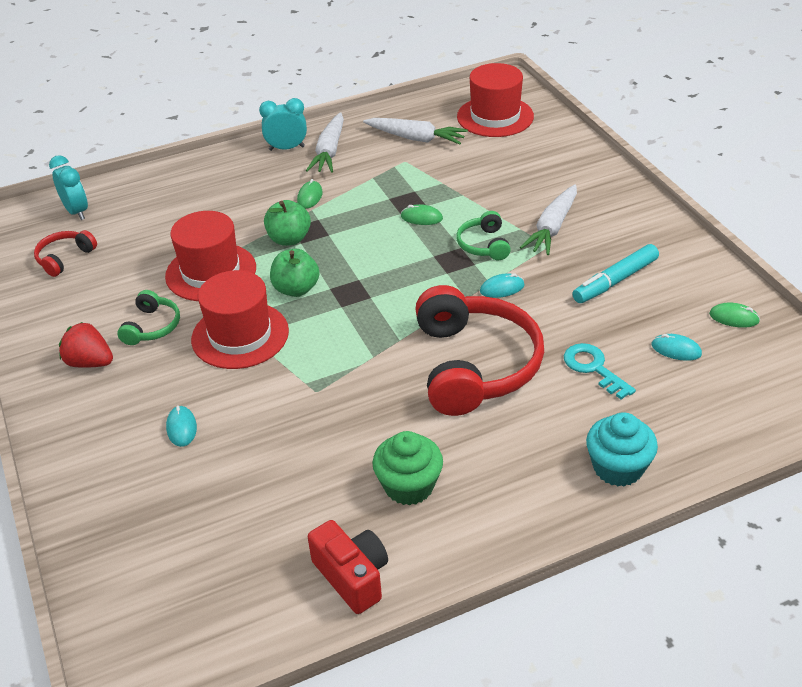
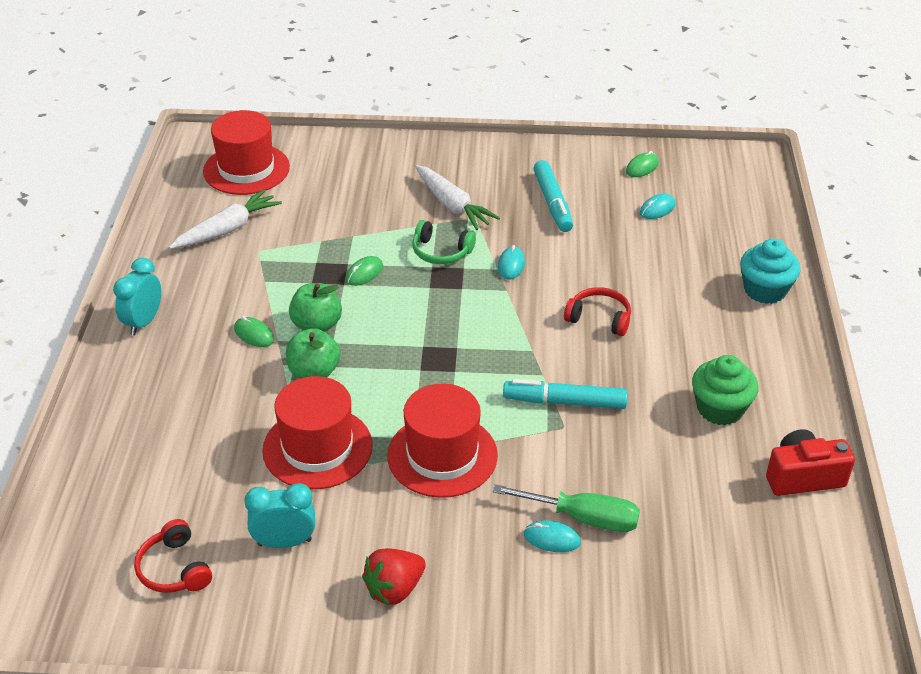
camera: 65 degrees left, 0 degrees up
turquoise clock [49,155,88,220] -> turquoise clock moved to [244,483,315,548]
green headphones [117,290,180,345] -> none
green apple [270,249,319,297] -> green apple moved to [289,283,342,332]
white carrot [306,112,344,173] -> none
red headphones [415,285,544,416] -> red headphones [564,287,631,336], size x0.46
turquoise key [564,343,636,399] -> none
none -> green screwdriver [492,484,640,532]
none -> turquoise marker [503,379,628,409]

